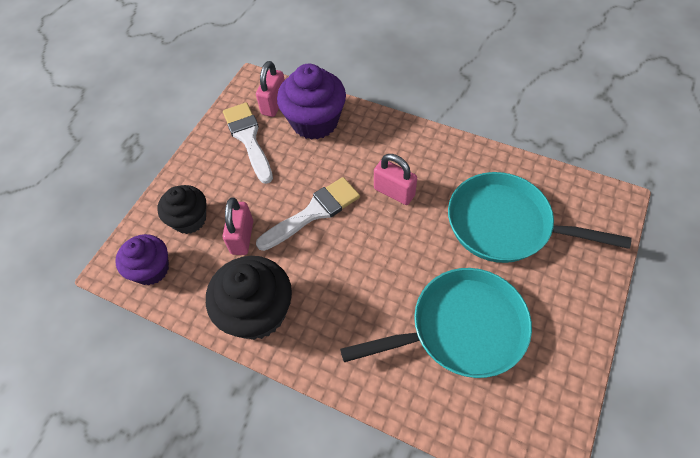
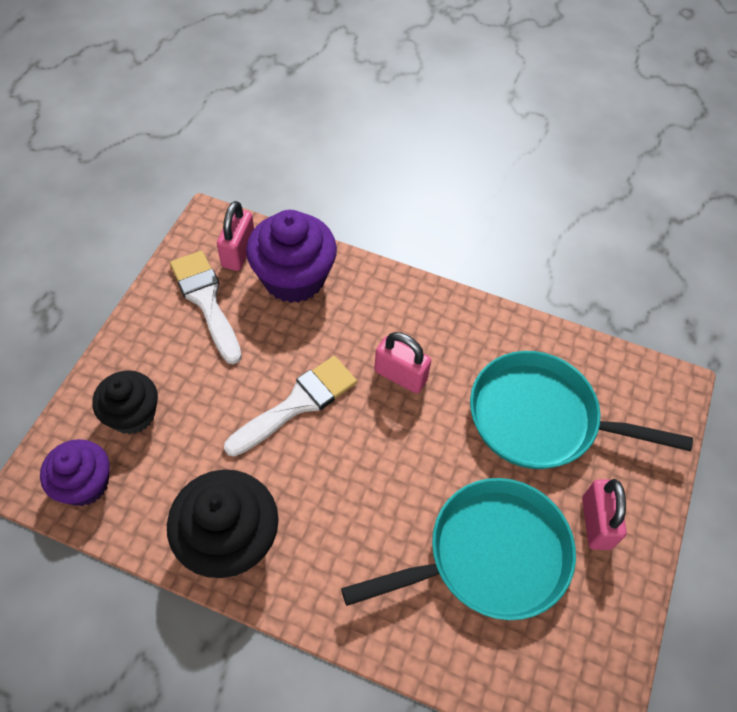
camera: 10 degrees left, 0 degrees up
pink padlock [223,198,253,255] -> pink padlock moved to [582,479,627,550]

